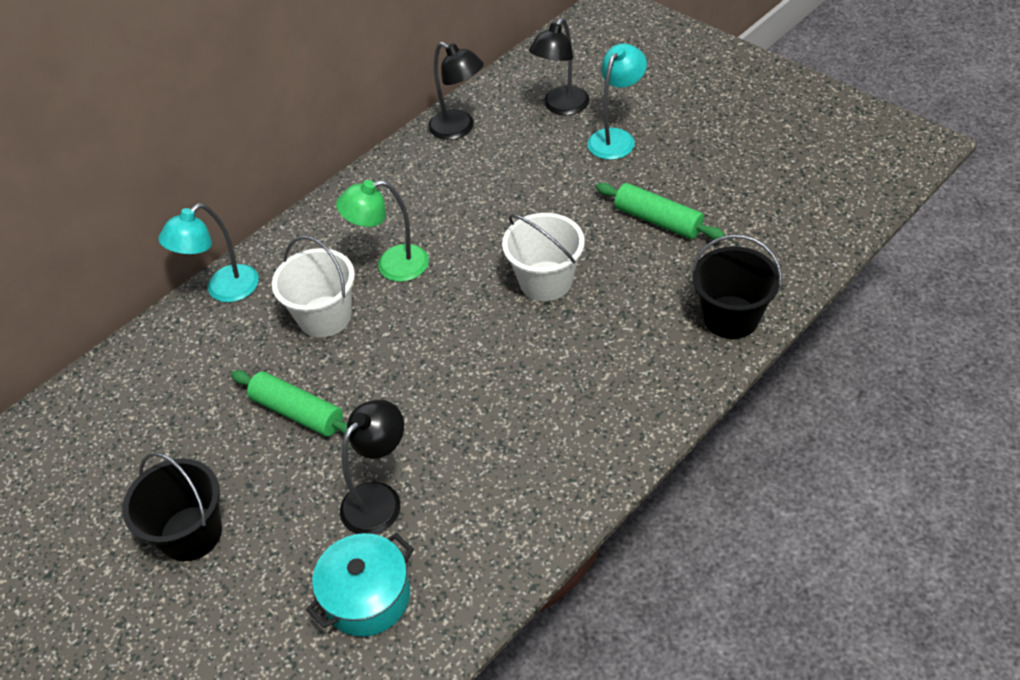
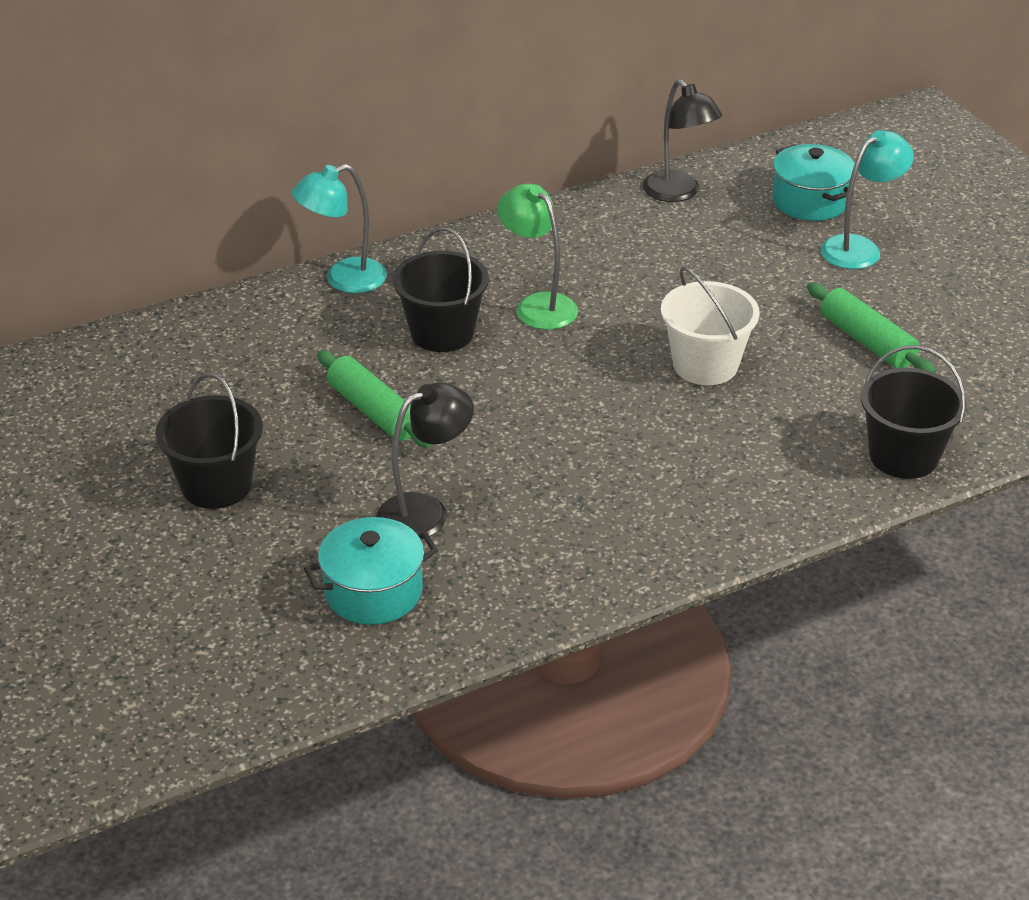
camera: 15 degrees right, 10 degrees down
white bucket [272,236,355,337] -> black bucket [393,227,489,352]
green lamp [336,180,429,282] -> green lamp turned 45 degrees clockwise [497,184,578,330]
black lamp [529,18,590,115] -> turquoise pot [772,144,855,221]

